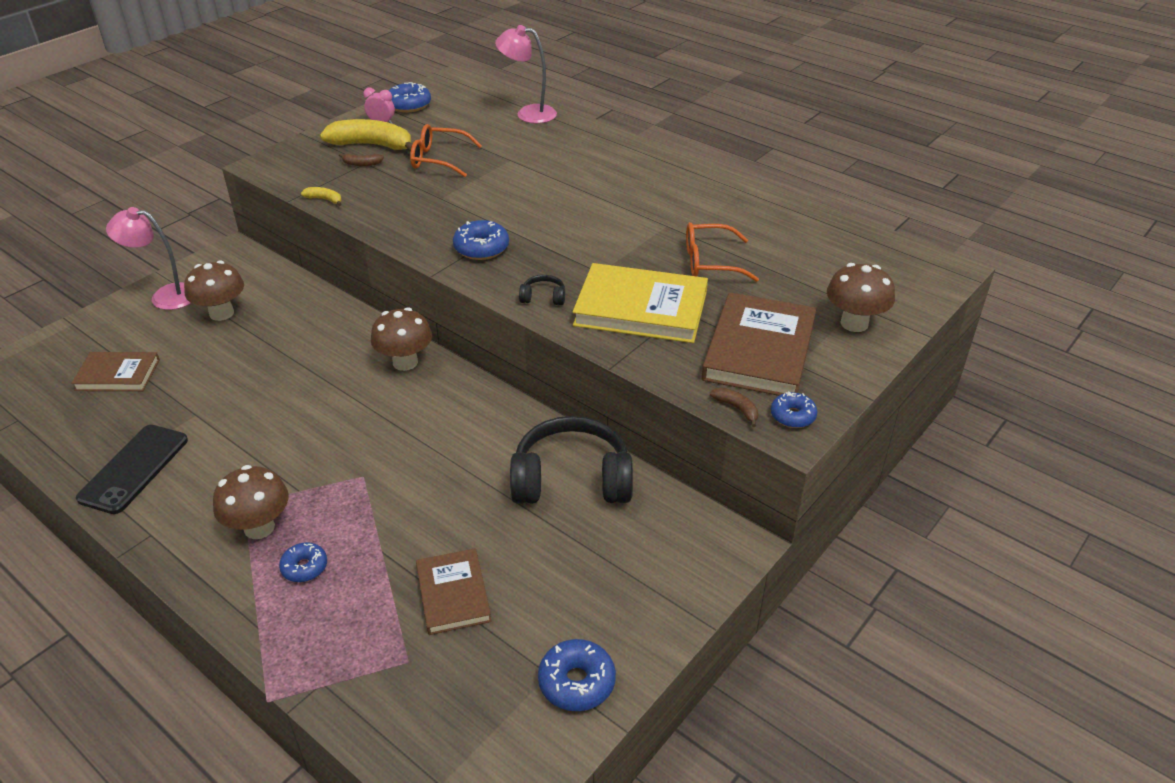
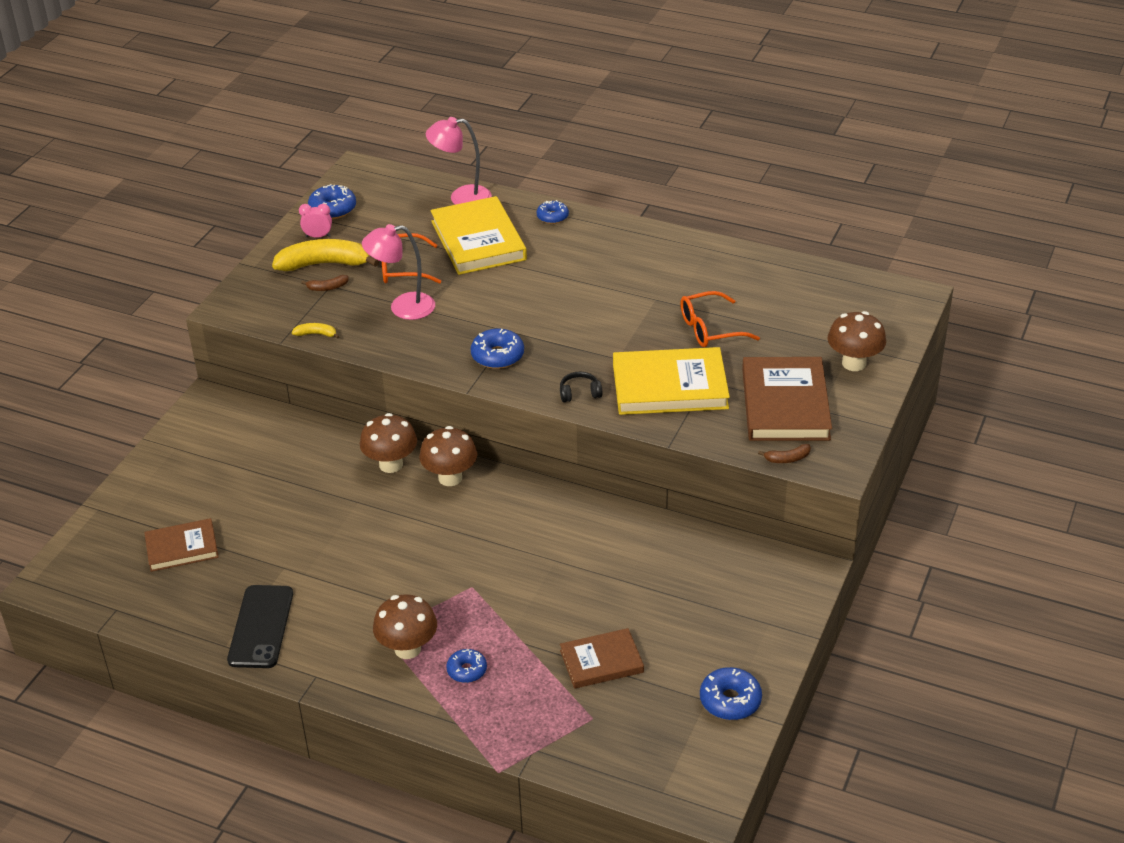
camera: 15 degrees left, 0 degrees up
pink lamp [106,207,191,310] -> pink lamp moved to [362,224,435,320]
brown mushroom [184,261,244,321] -> brown mushroom moved to [360,413,417,473]
brown book [416,548,492,635] -> brown book turned 75 degrees counterclockwise [560,628,644,689]
black headphones [510,416,633,504] -> none
brown banana [710,388,758,427] -> brown banana turned 135 degrees clockwise [758,444,811,463]
blue donut [771,392,817,428] -> blue donut moved to [537,200,569,224]
none -> yellow book [430,196,527,275]

